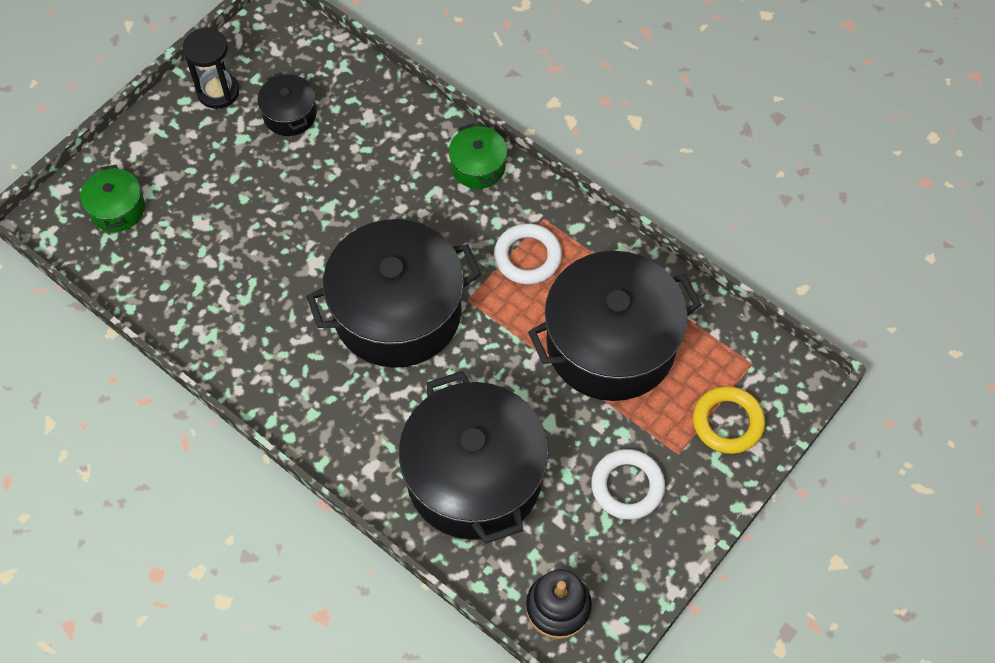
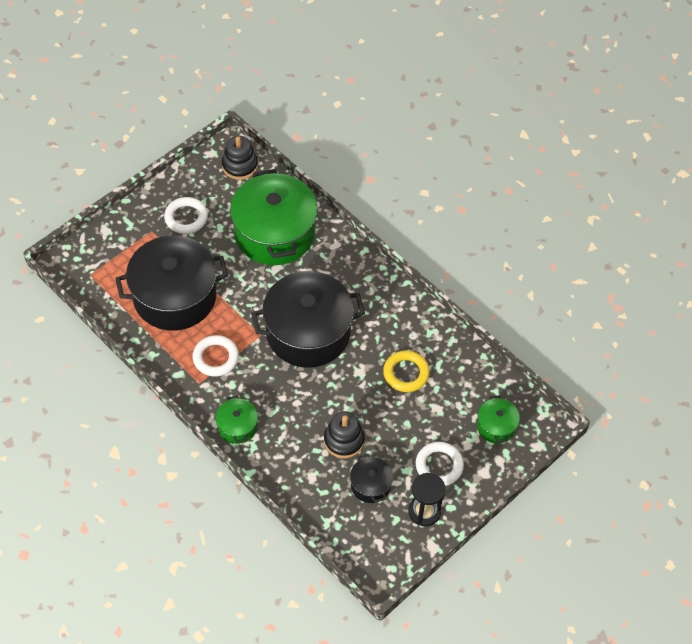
camera: 175 degrees left, 5 degrees down
black pot [399,371,548,544] -> green pot [230,169,318,265]
yellow ring [693,386,765,454] -> yellow ring moved to [383,351,430,392]
none -> black stacking toy [324,411,364,458]
none -> white ring [416,442,464,486]

